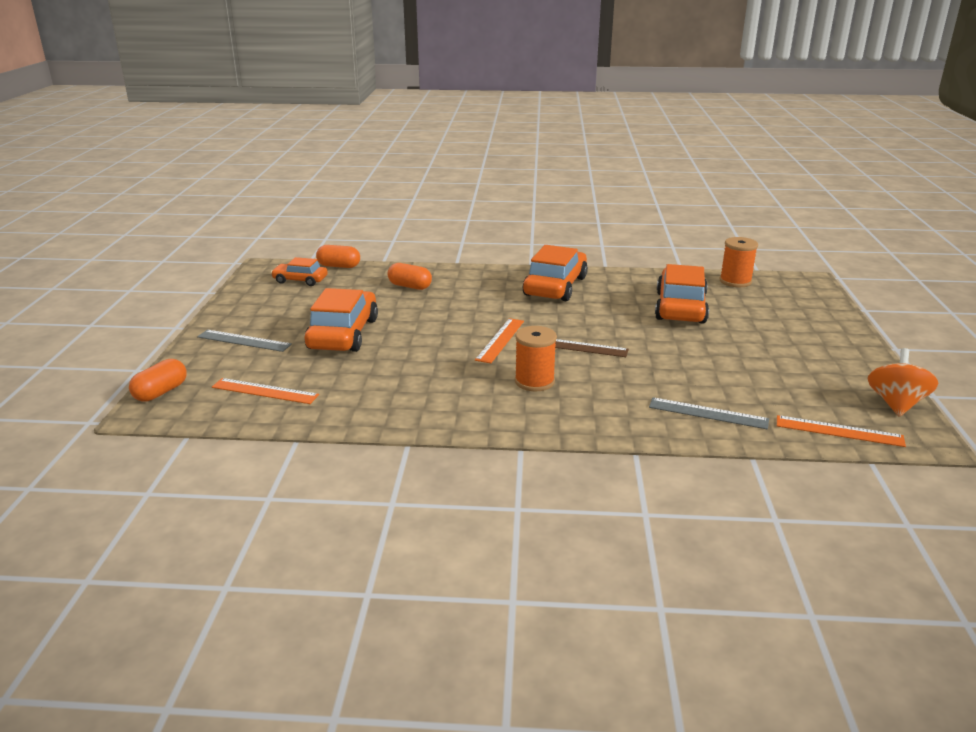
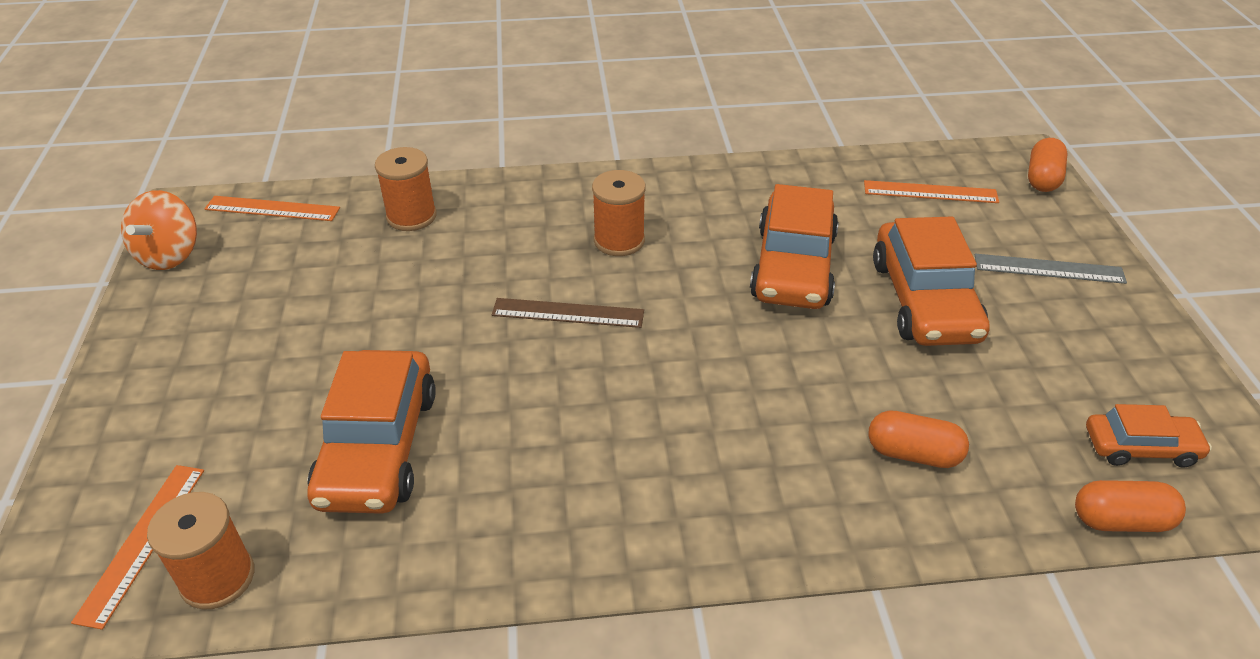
camera: 170 degrees right, 15 degrees up
orange ruler [475,318,524,363] -> orange ruler moved to [71,465,204,630]
orange car [523,245,588,301] -> orange car moved to [750,184,839,309]
grey ruler [649,397,769,429] -> orange spool [375,147,437,231]

